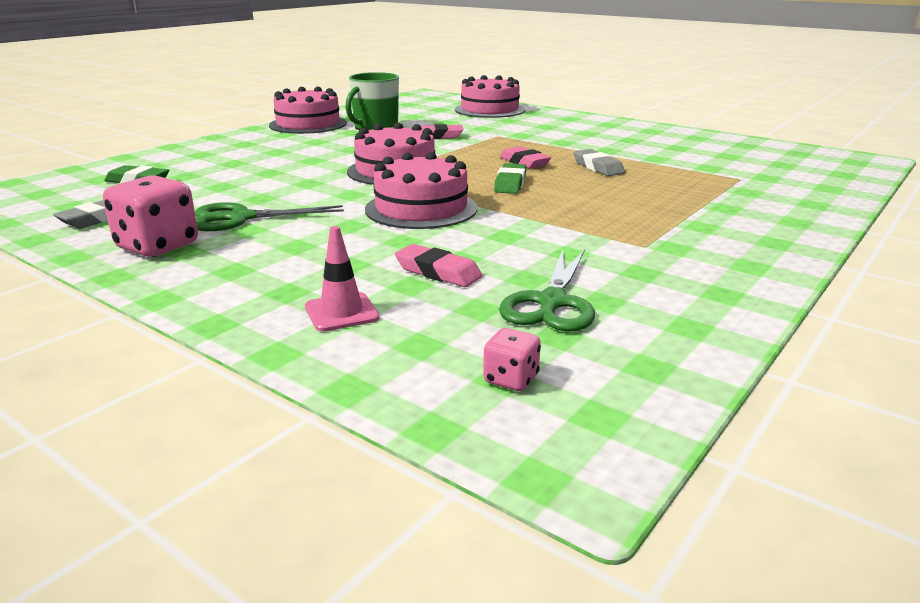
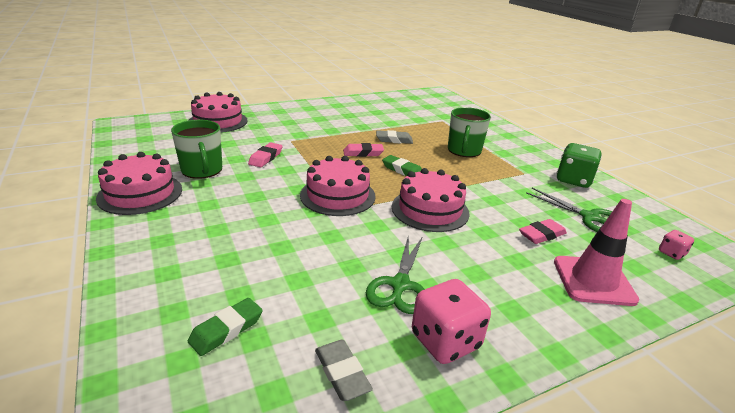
camera: 65 degrees left, 5 degrees up
pink traffic cone [305,226,380,332] -> pink traffic cone [554,199,639,306], size x1.71
none -> green mug [448,107,491,157]
none -> green dice [556,143,602,188]

